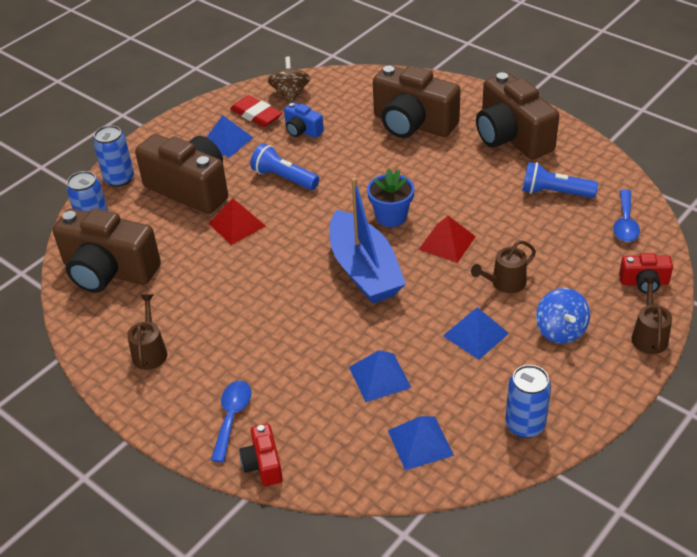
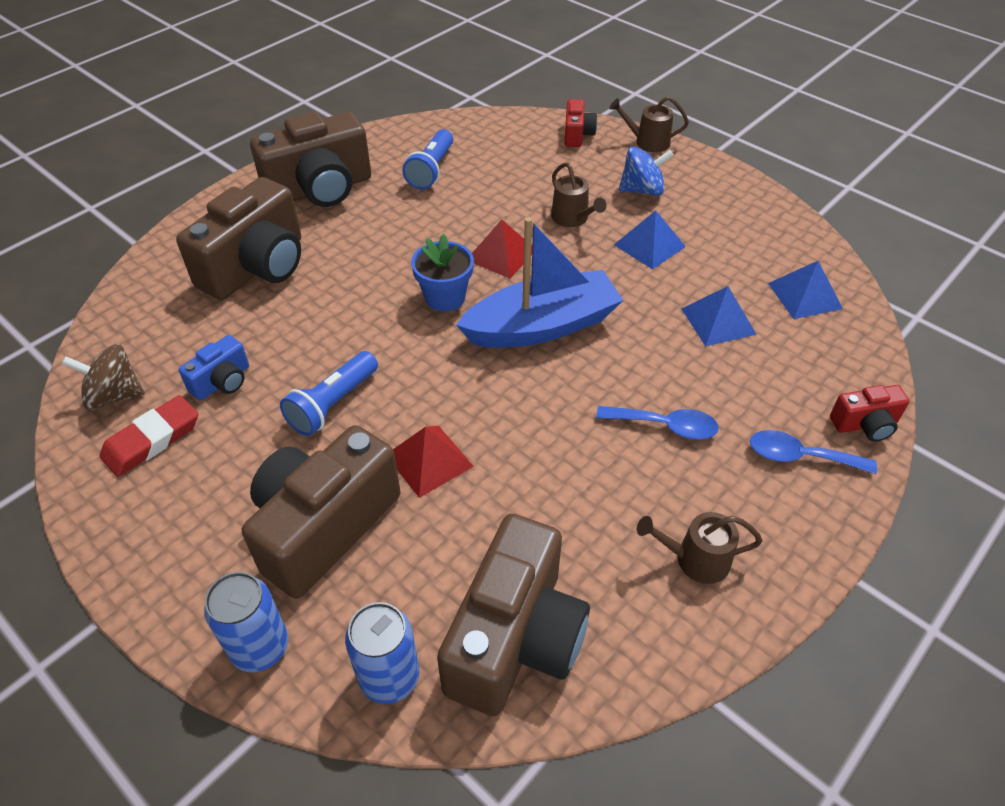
camera: 90 degrees left, 5 degrees up
blue pyramid [206,115,253,158] -> none
blue can [505,365,551,438] -> none
blue spoon [613,189,640,242] -> blue spoon moved to [596,406,719,440]

